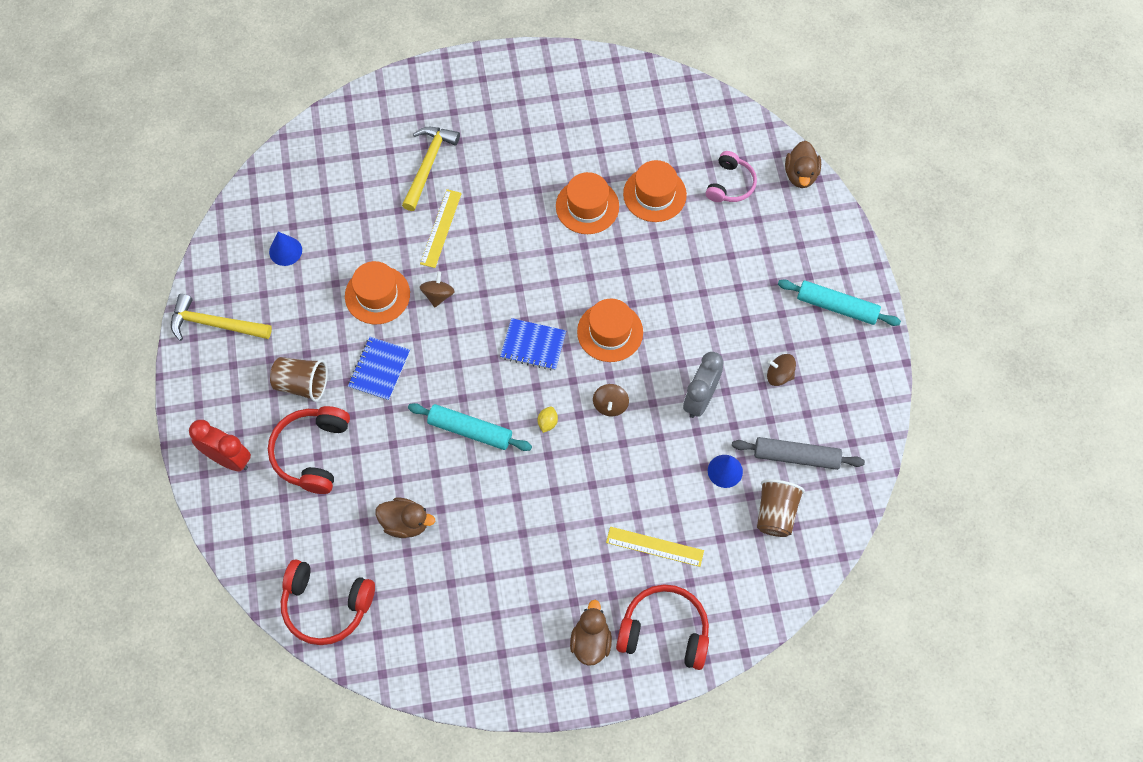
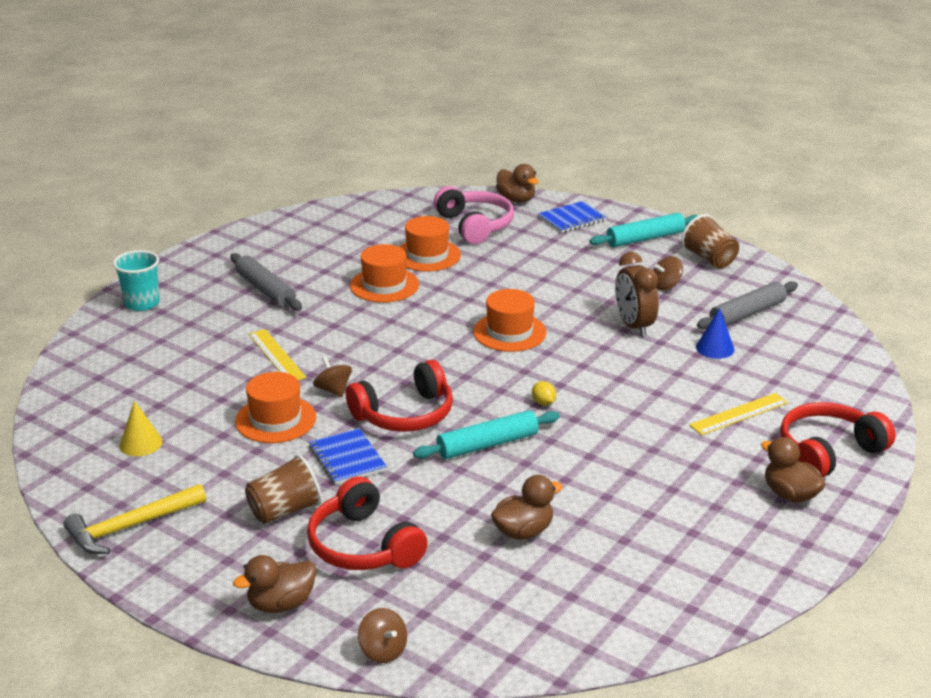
camera: 45 degrees left, 35 degrees down
red clock [189,420,251,472] -> brown duck [233,555,317,613]
blue cone [269,232,302,266] -> yellow cone [119,400,163,456]
red headphones [281,559,375,645] -> red headphones moved to [346,360,453,432]
yellow hammer [402,127,460,211] -> none
blue notebook [500,318,566,371] -> blue notebook moved to [538,201,606,233]
brown spinning top [593,384,629,416] -> brown spinning top moved to [358,608,407,663]
grey clock [683,352,724,418] -> brown clock [615,252,658,337]
pink headphones [706,151,757,202] -> pink headphones [434,186,514,244], size x1.51
brown cup [757,479,805,537] -> brown cup moved to [681,214,739,269]
none -> turquoise cup [113,250,160,311]
none -> grey rolling pin [230,253,302,311]

